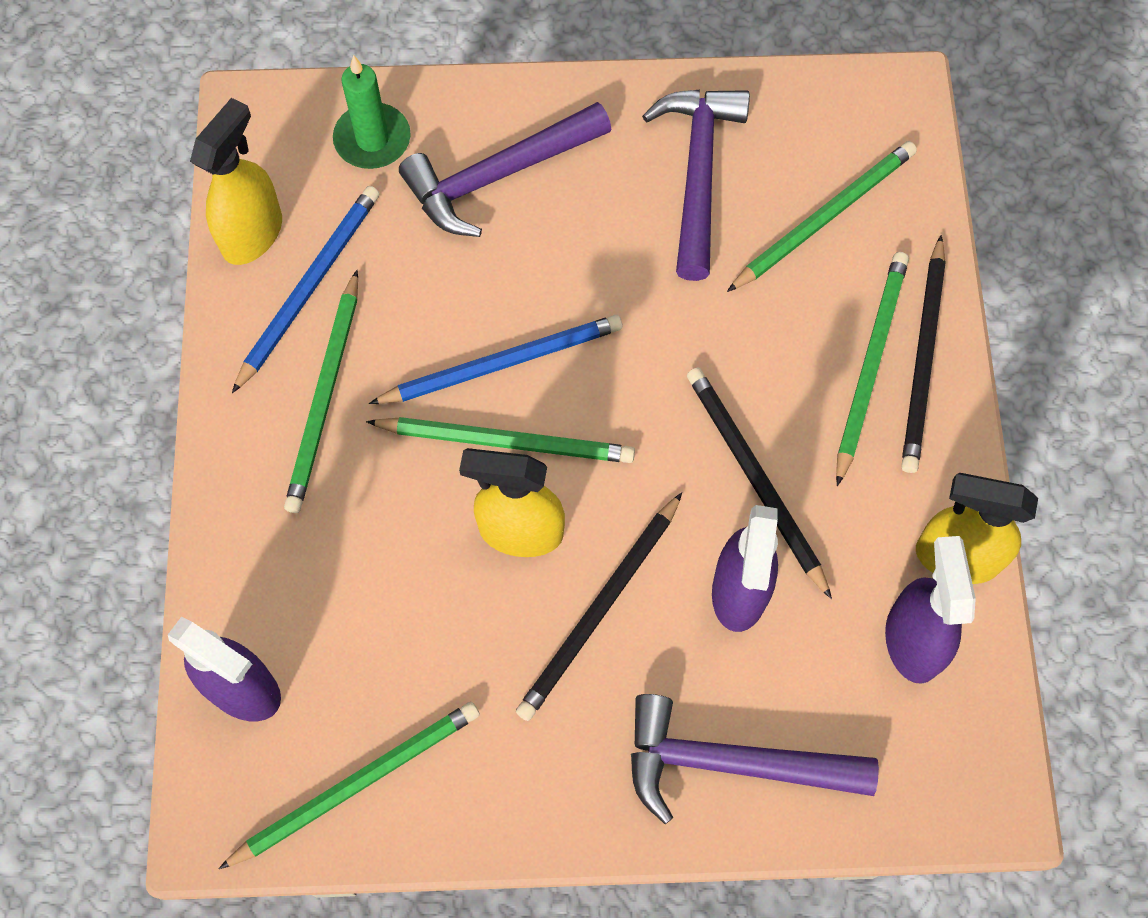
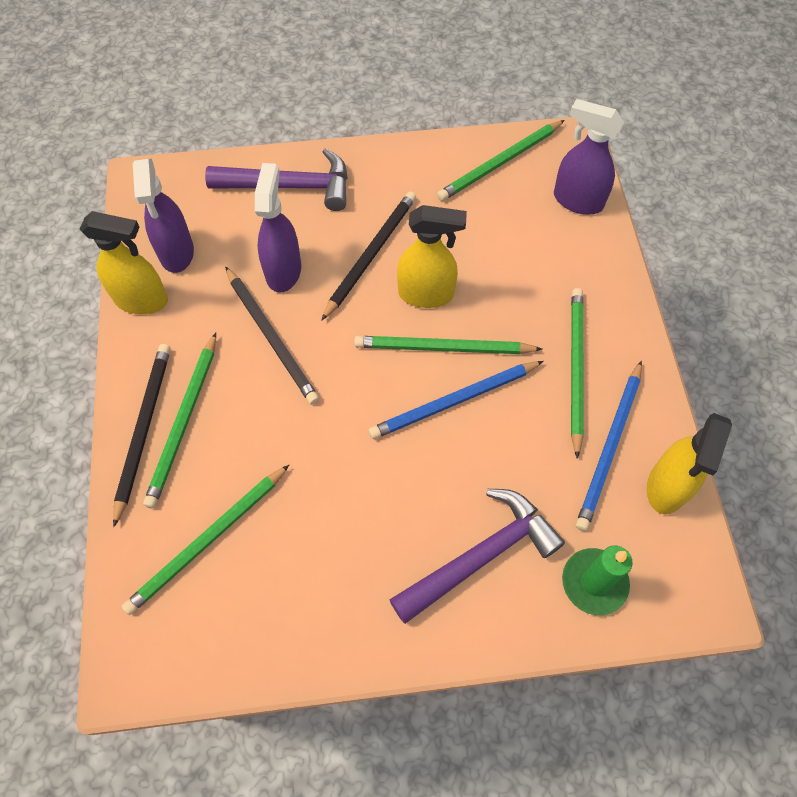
camera: 175 degrees right, 5 degrees down
purple hammer [642,90,750,281] -> none

